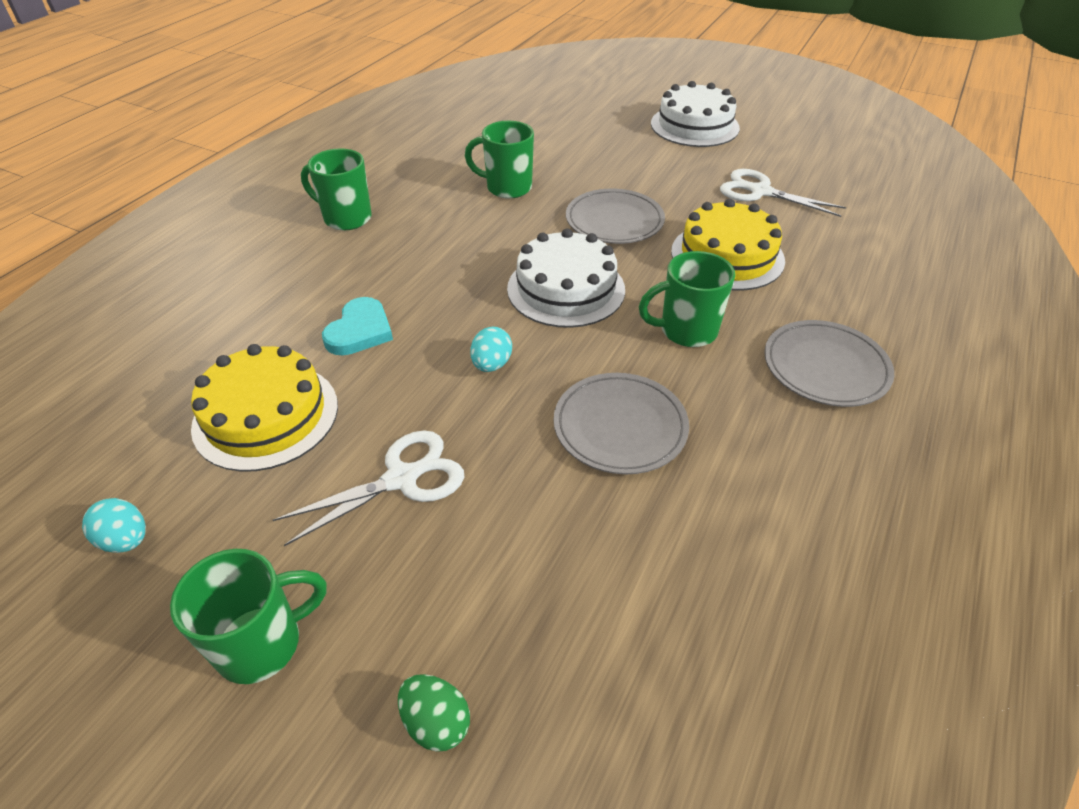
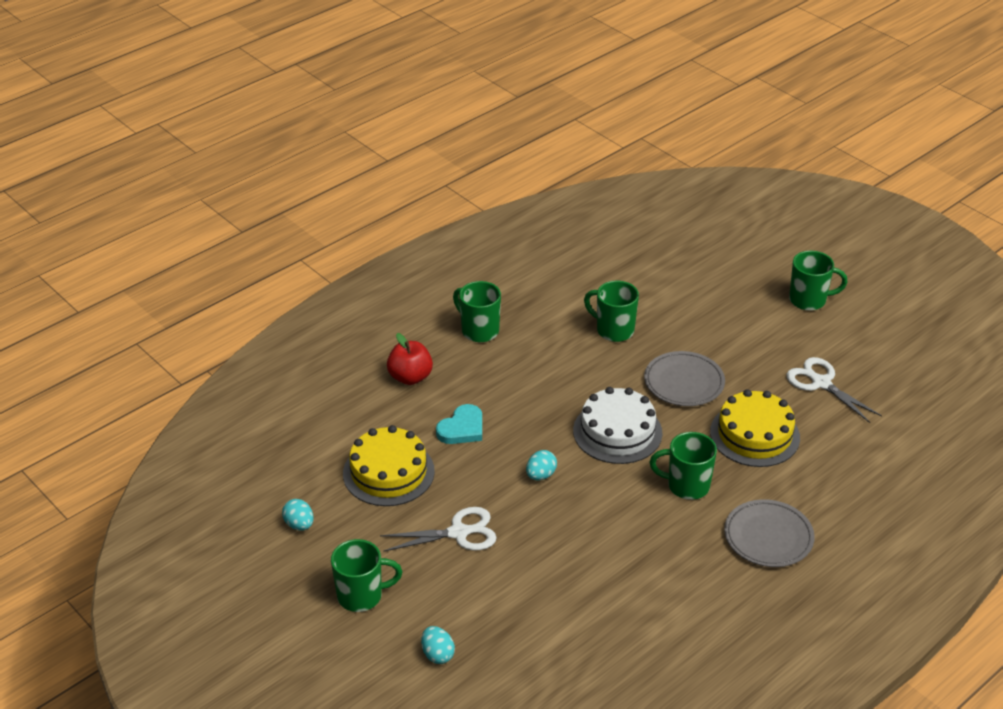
camera: 20 degrees right, 5 degrees down
green egg [398,674,470,752] -> turquoise egg [421,626,455,664]
grey plate [554,373,689,474] -> none
white cake [651,81,740,147] -> green mug [789,251,848,311]
none -> red apple [387,333,433,385]

